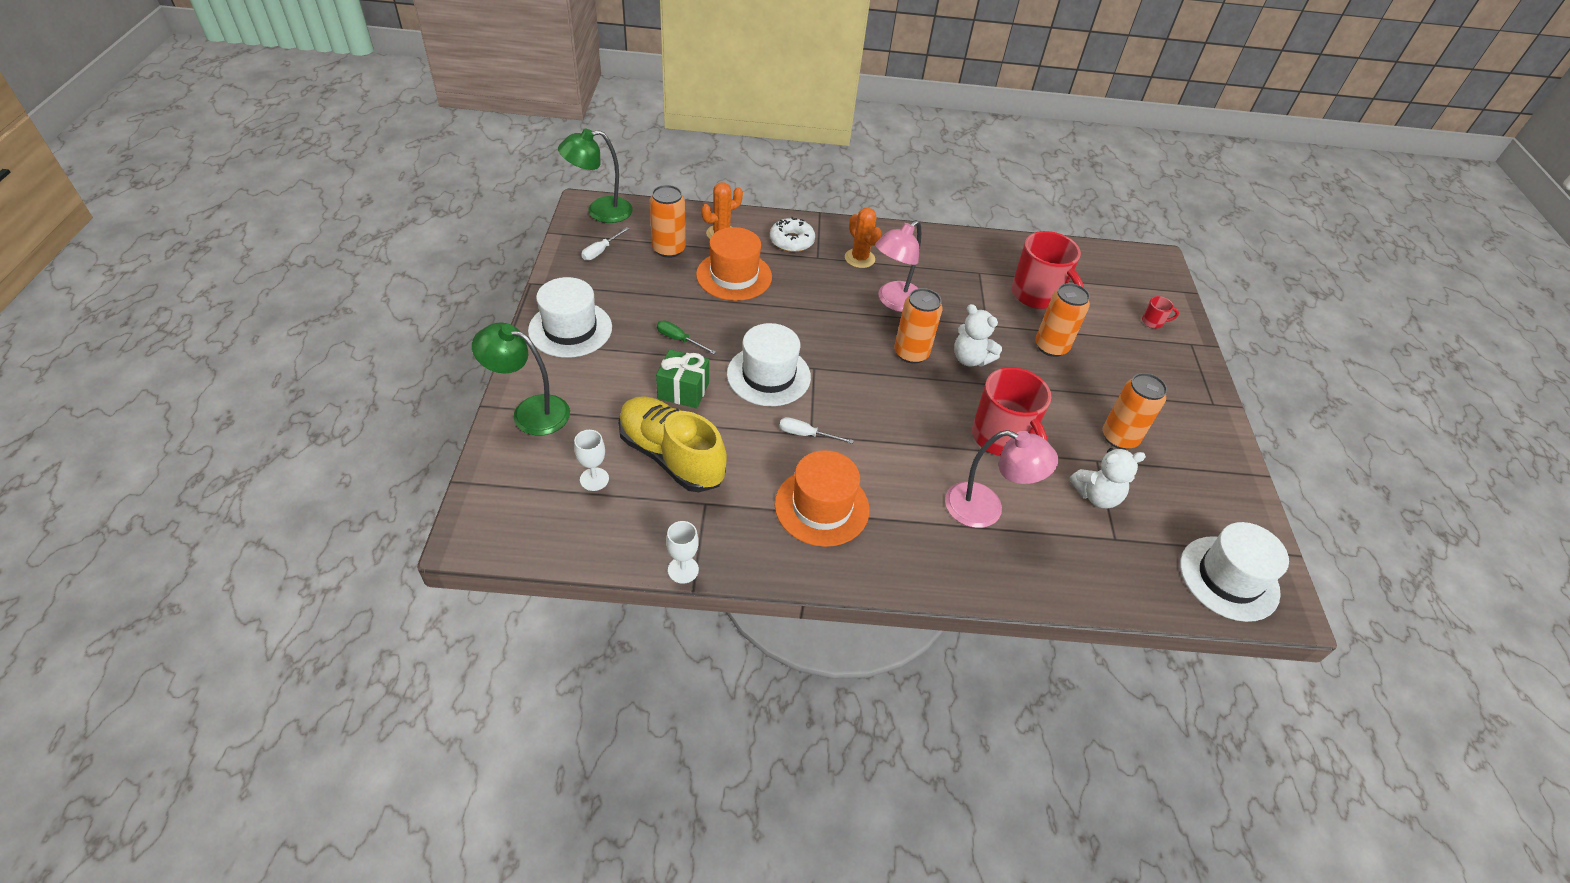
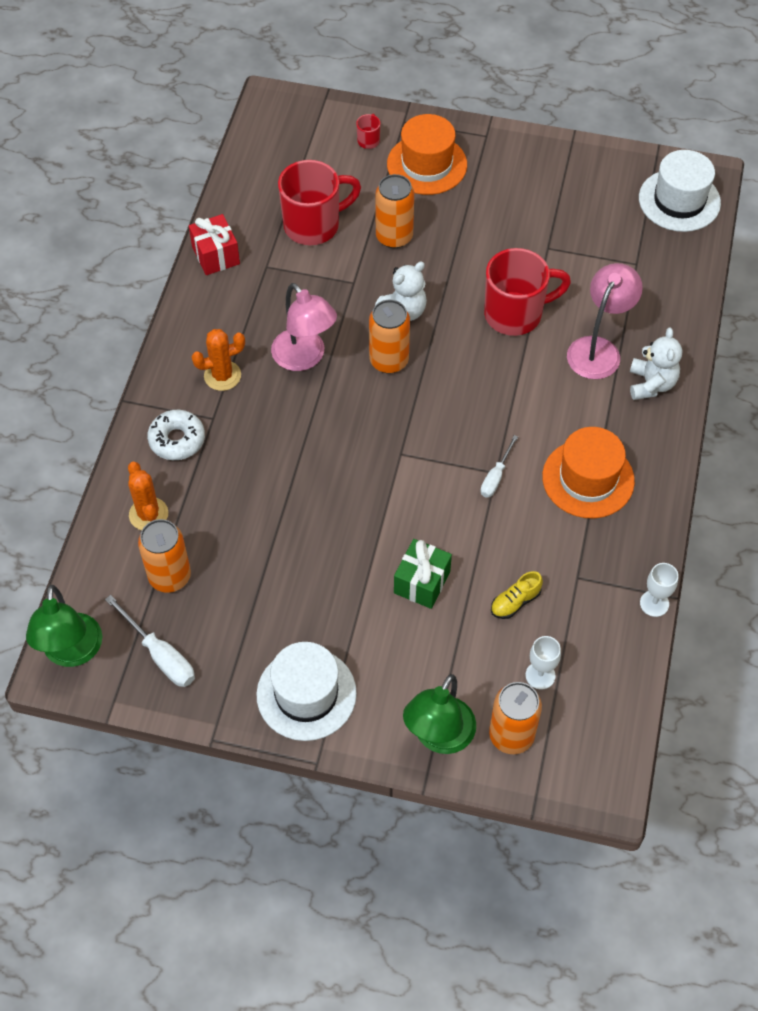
camera: 75 degrees left, 10 degrees up
white screwdriver [581,227,629,261] -> white screwdriver [105,595,195,687], size x1.54
yellow shoe [618,396,727,492] -> yellow shoe [491,571,543,619], size x0.42
green screwdriver [657,320,716,354] -> none
orange hat [696,227,772,301] -> orange hat moved to [387,114,467,195]
white hat [727,323,811,406] -> none
white teddy bear [1069,448,1146,509] -> white teddy bear moved to [630,327,682,400]
orange can [1103,373,1167,450] -> orange can moved to [489,682,542,754]
none -> red gift [189,214,240,275]

